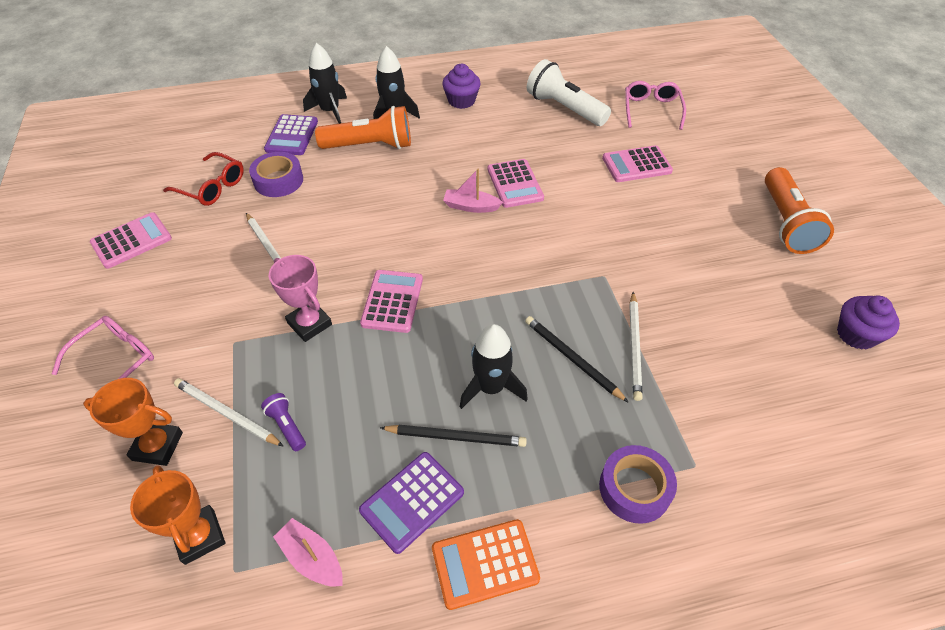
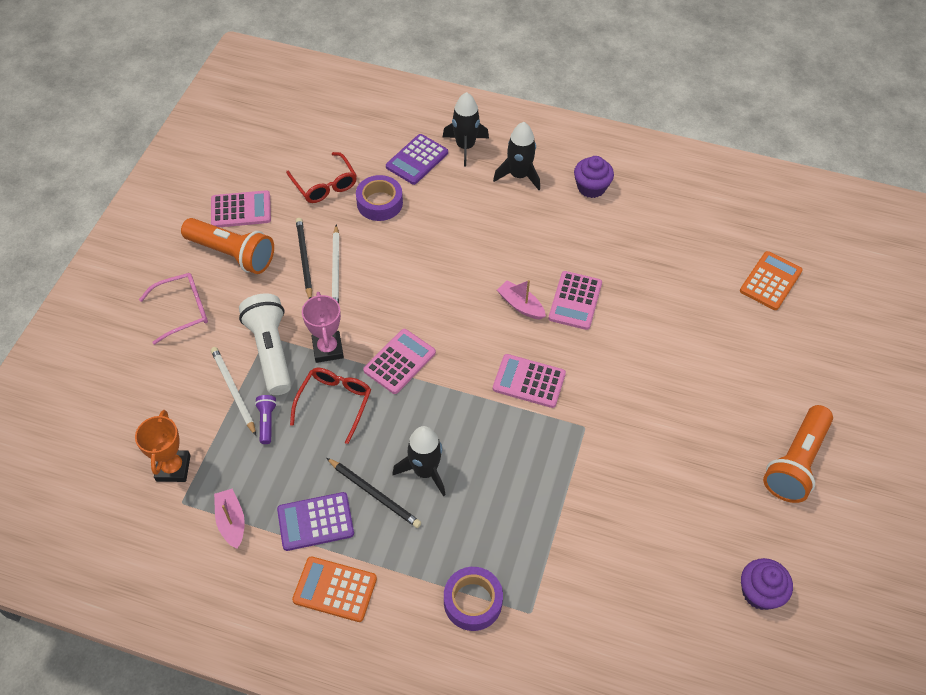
camera: 30 degrees right, 5 degrees up
orange trophy [83,378,183,466] -> none
orange flashlight [315,106,411,149] -> orange flashlight moved to [181,218,274,274]
black pencil [525,316,629,403] -> black pencil moved to [296,218,312,299]
white flashlight [527,59,611,126] -> white flashlight moved to [239,293,291,395]
pink calculator [602,145,673,182] -> pink calculator moved to [493,354,566,408]
pink glasses [625,81,686,130] -> orange calculator [740,251,803,310]
white pencil [629,292,643,401] -> none
none -> red glasses [290,368,371,444]

